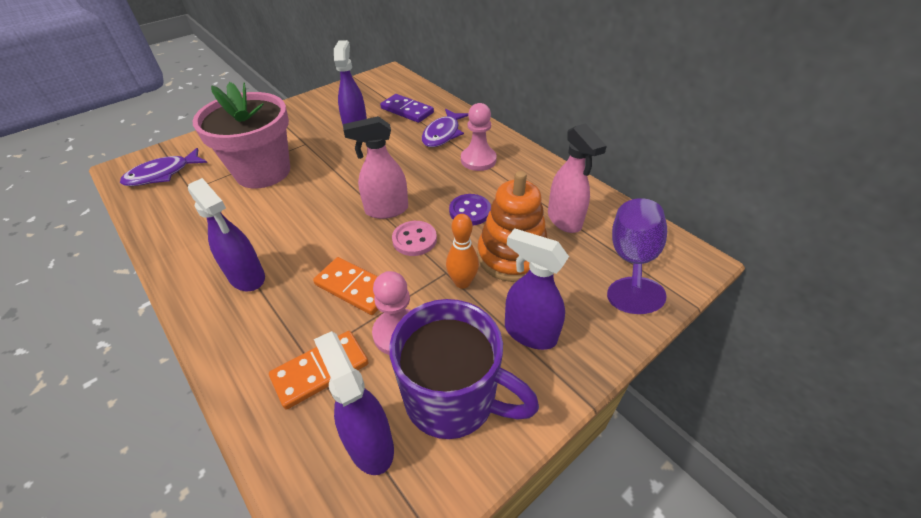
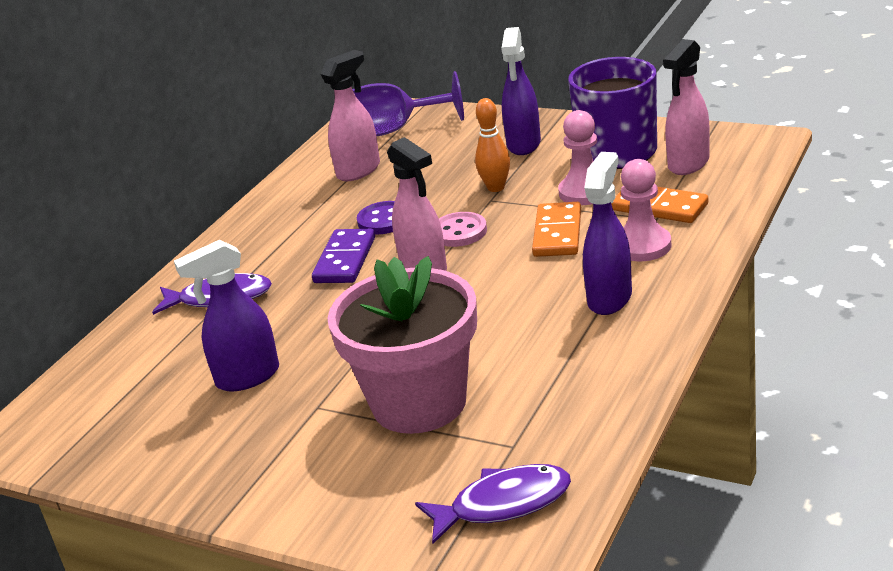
camera: 110 degrees left, 15 degrees down
purple fish [120,148,207,186] -> purple fish turned 45 degrees counterclockwise [415,464,571,544]
purple spray bottle [314,331,394,475] -> pink spray bottle [663,39,710,175]
purple domino [380,94,434,123] -> purple domino moved to [312,229,375,283]
pink pawn [461,103,497,171] -> pink pawn moved to [621,159,671,261]
orange stacking toy [477,171,547,282] -> none

